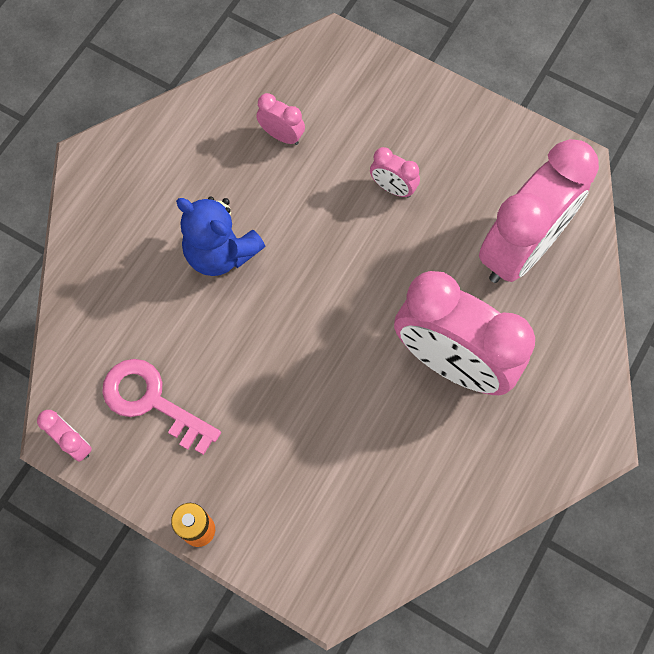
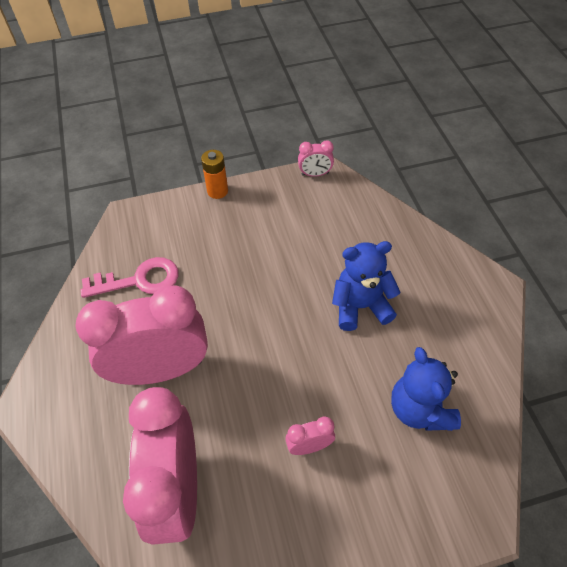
camera: 135 degrees right, 15 degrees down
pink key [102,359,221,455] -> pink key moved to [81,257,179,298]
pink clock [256,93,305,145] -> blue teddy bear [391,347,461,431]

